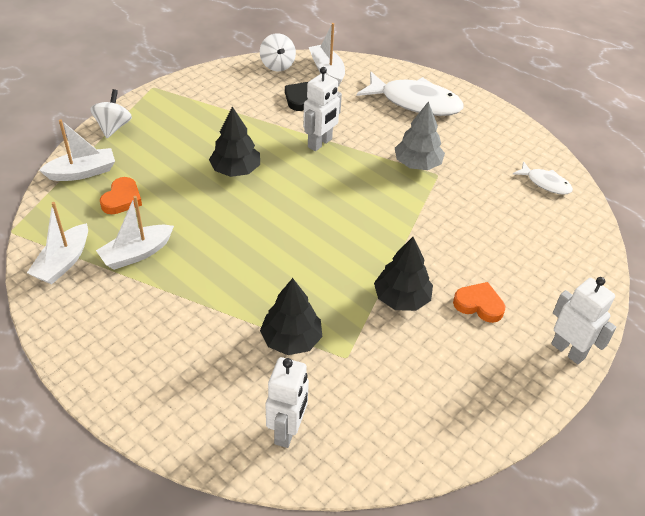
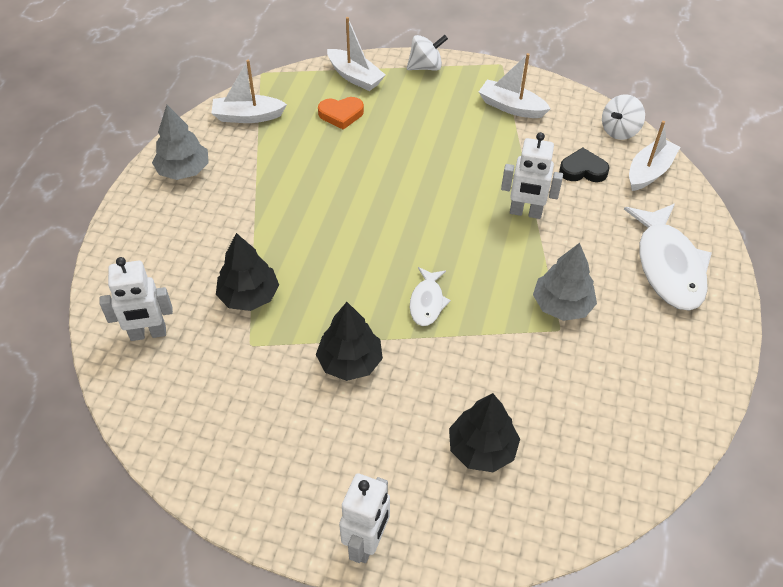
camera: 65 degrees right, 5 degrees up
white boat [96,196,174,270] -> white boat moved to [479,53,551,118]
black tree [209,106,260,177] -> black tree moved to [449,393,520,472]
orange heart [453,282,505,323] -> none
white fish [513,161,573,195] -> white fish moved to [410,267,451,326]
none -> grey tree [152,105,209,180]

